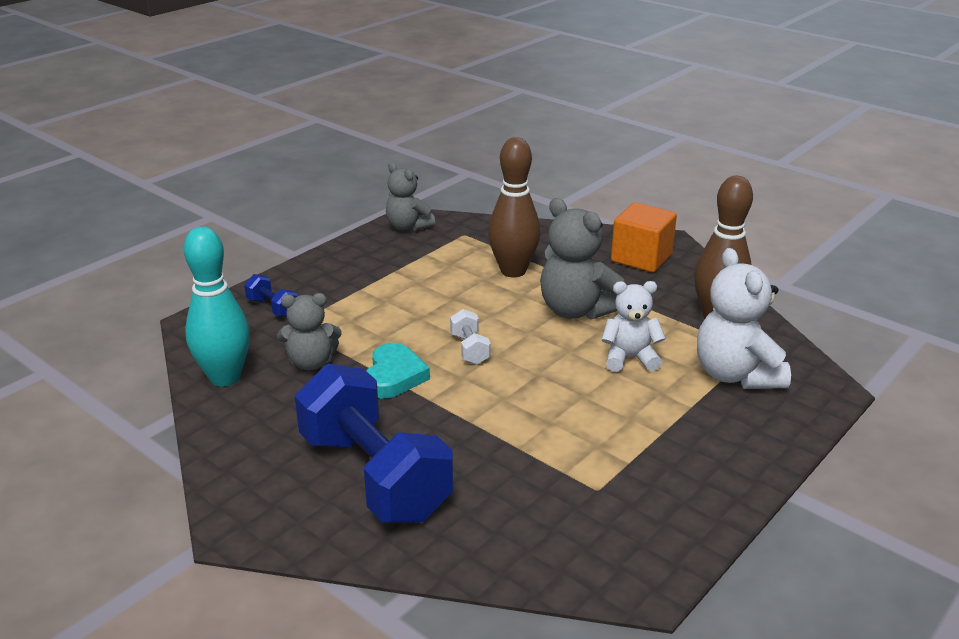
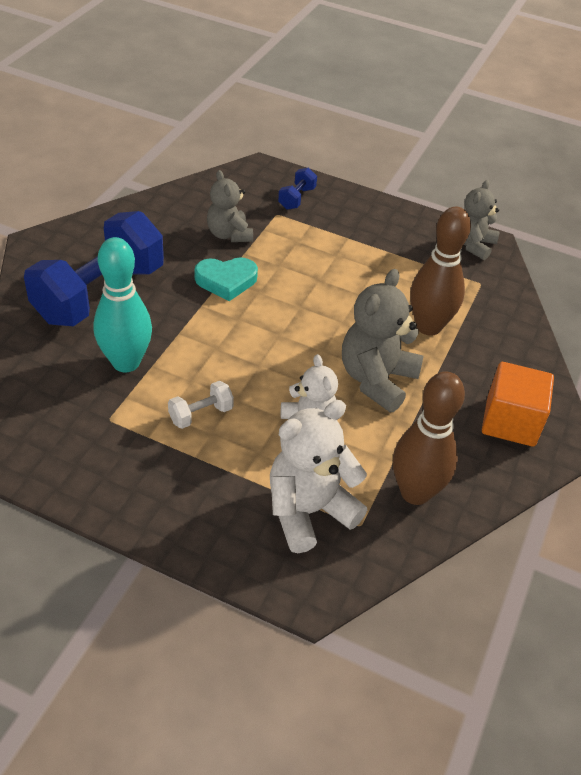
camera: 70 degrees right, 15 degrees up
turquoise bowling pin [184,227,250,386] -> turquoise bowling pin moved to [94,237,152,372]
white dumbbell [450,309,491,365] -> white dumbbell moved to [168,381,234,429]

